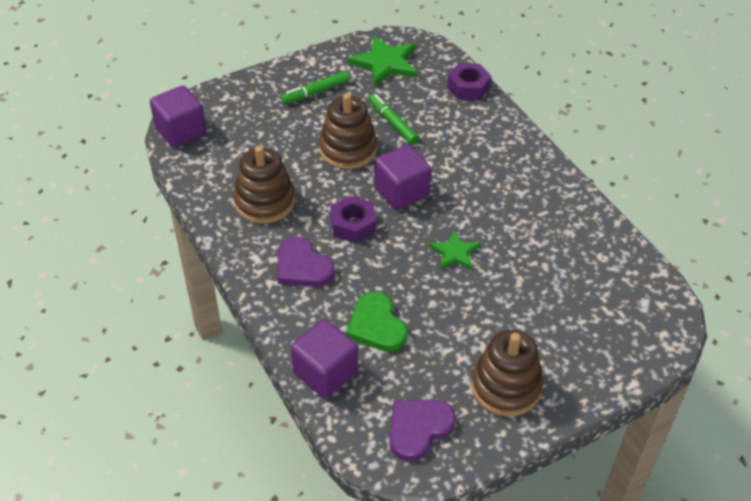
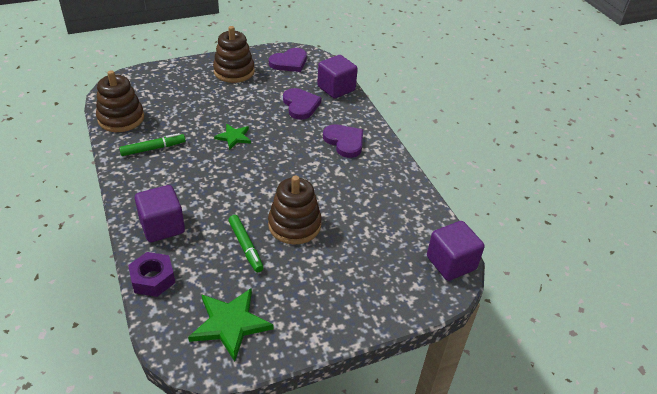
camera: 175 degrees left, 5 degrees down
brown stacking toy [233,146,295,224] -> brown stacking toy moved to [96,70,144,132]
green marker [281,71,350,104] -> green marker moved to [119,133,186,156]
purple nut [330,196,376,244] -> none
green heart [346,292,408,352] -> purple heart [283,88,321,120]
purple cube [374,145,431,210] -> purple cube moved to [135,185,185,242]

